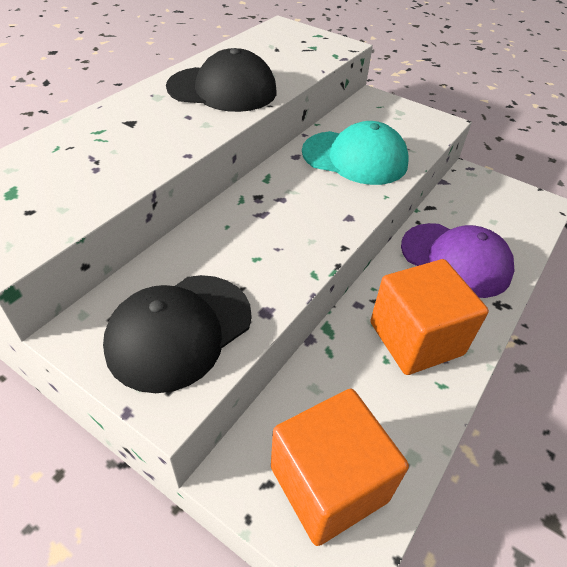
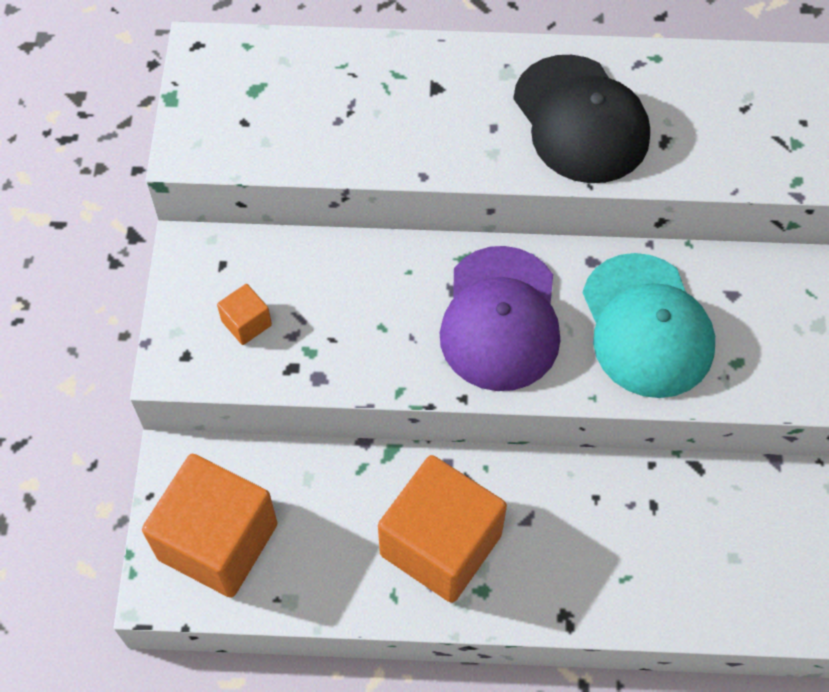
camera: 60 degrees right, 15 degrees up
black cap [103,275,252,393] -> orange cube [217,284,272,345]
purple cap [401,223,515,298] -> purple cap moved to [440,246,560,391]

